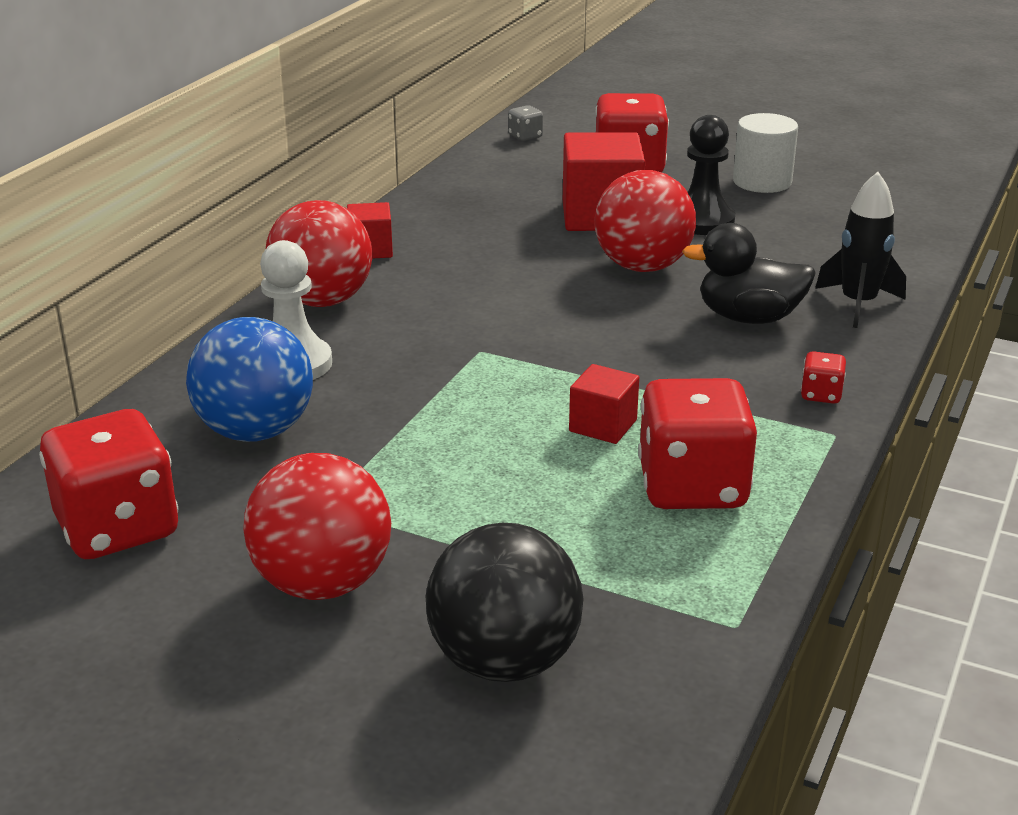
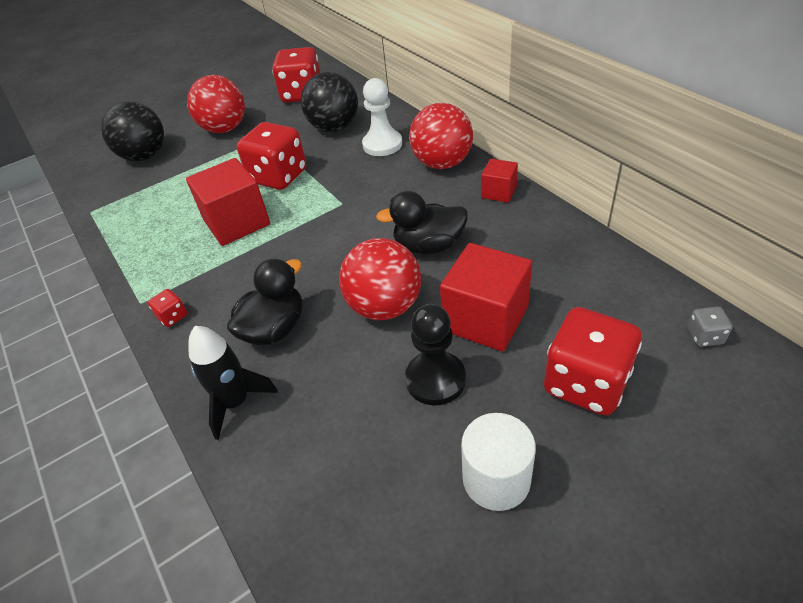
camera: 125 degrees right, 15 degrees up
blue ball [186,317,313,442] -> black ball [301,72,358,132]
red cube [569,364,639,444] -> red cube [186,158,270,246], size x1.86
red dice [638,378,757,509] -> red dice moved to [237,122,306,190]
none -> black duck [376,191,468,254]

